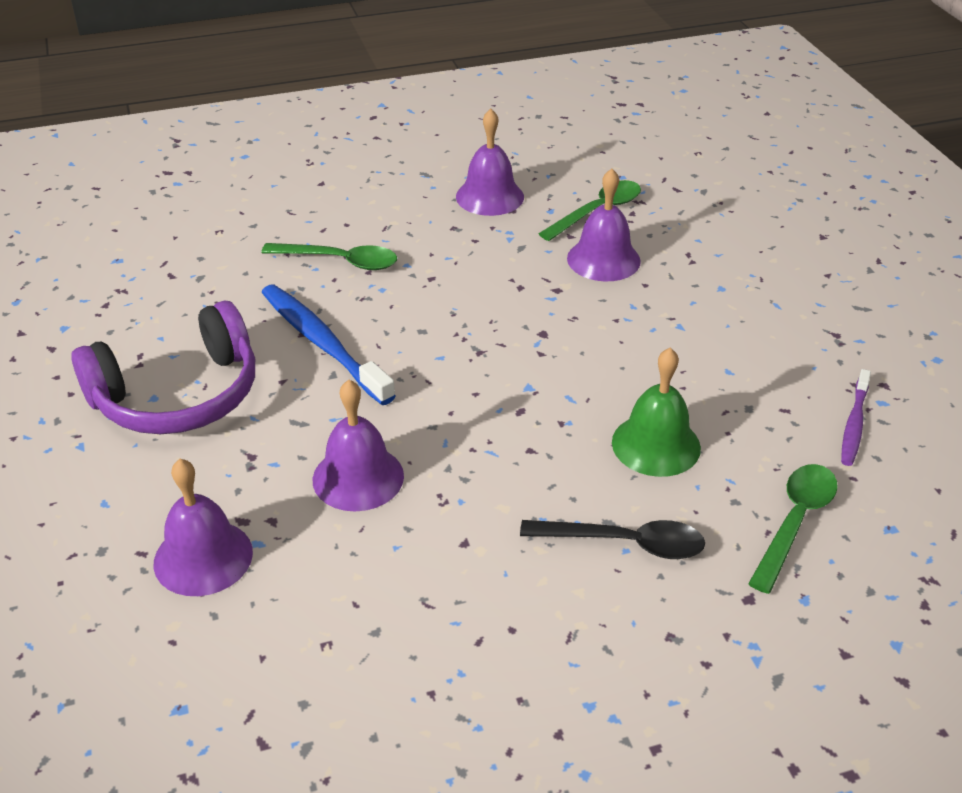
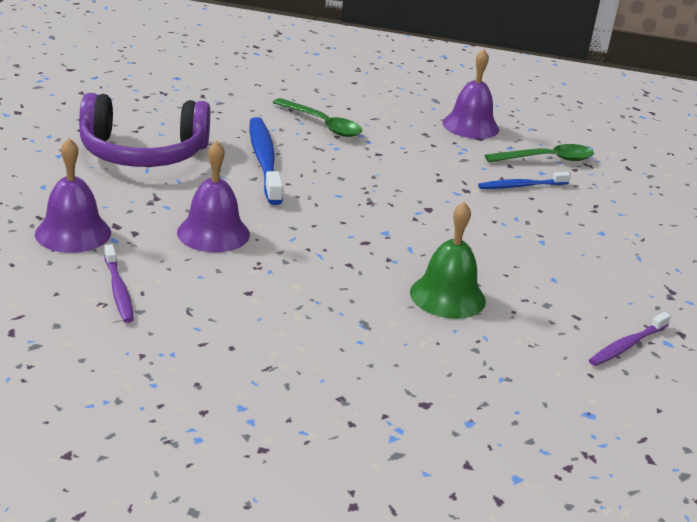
camera: 25 degrees right, 10 degrees down
black spoon [520,520,705,559] -> none
purple bell [567,169,641,281] -> blue toothbrush [478,172,571,189]
green spoon [748,464,838,594] -> none
none -> purple toothbrush [104,244,134,323]

